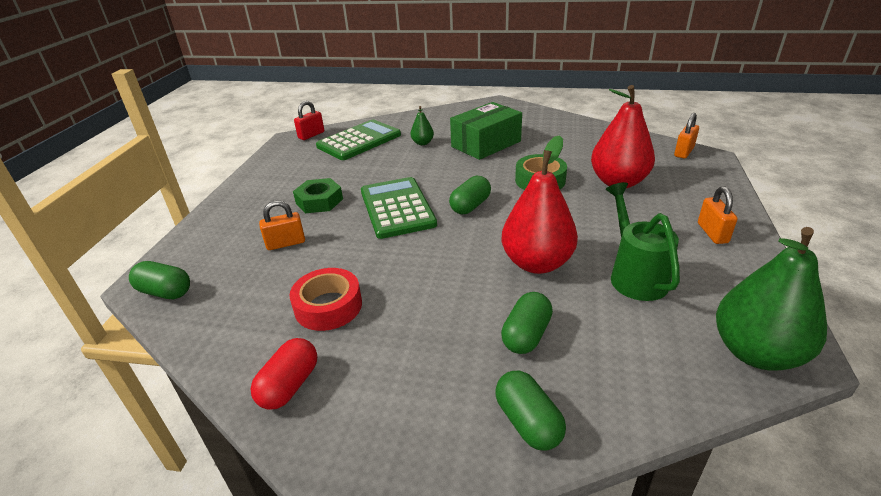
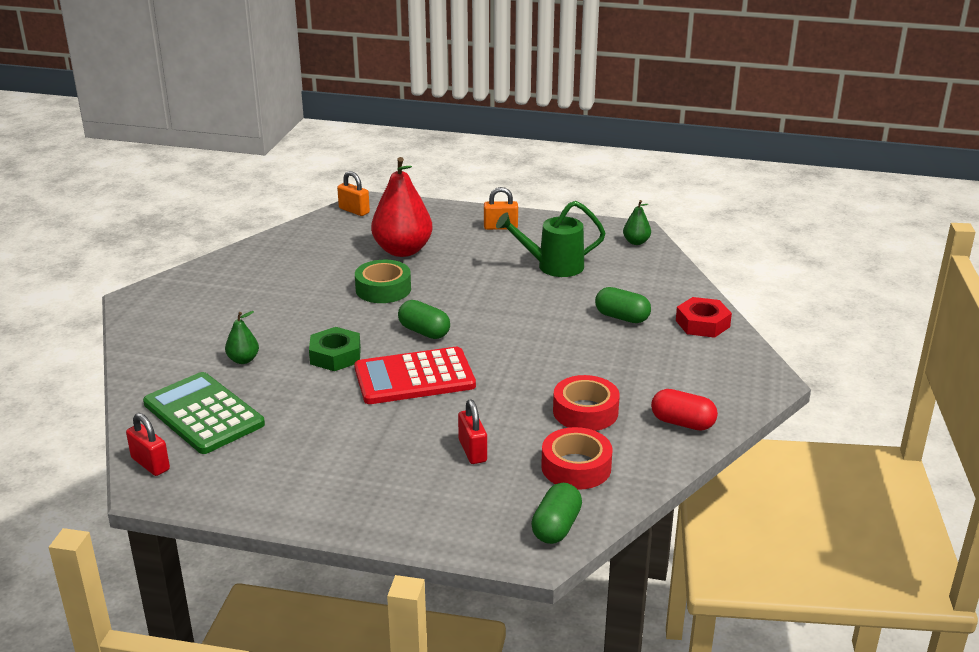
camera: 90 degrees left, 5 degrees down
orange padlock [259,200,305,250] -> red padlock [458,399,487,464]
green nut [293,178,343,213] -> green nut moved to [309,327,361,371]
green calculator [361,177,437,239] -> red calculator [354,347,476,404]
green box [450,102,522,160] -> none
green capsule [495,371,566,451] -> red nut [676,297,732,338]
red pear [502,135,578,274] -> none
green pear [716,227,827,370] -> green pear [623,200,651,245], size x0.47
none -> red tape [541,427,613,490]

